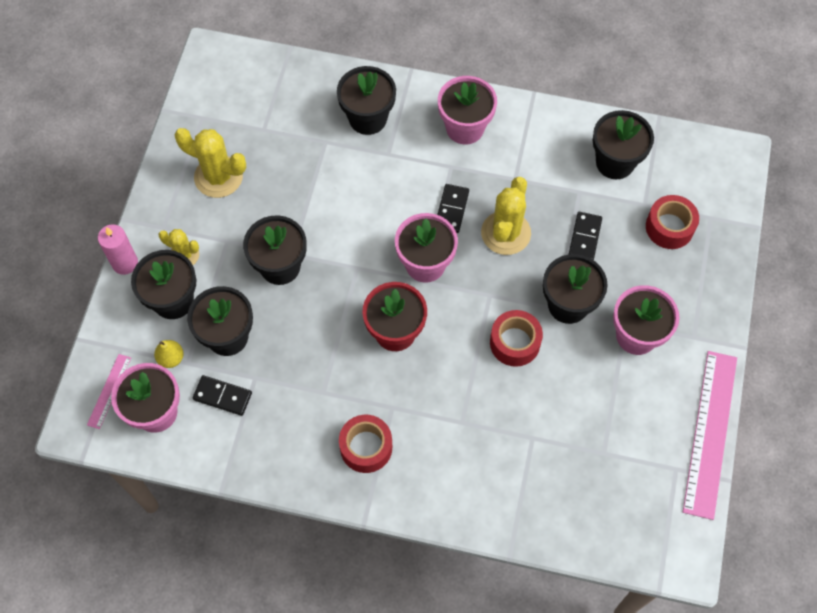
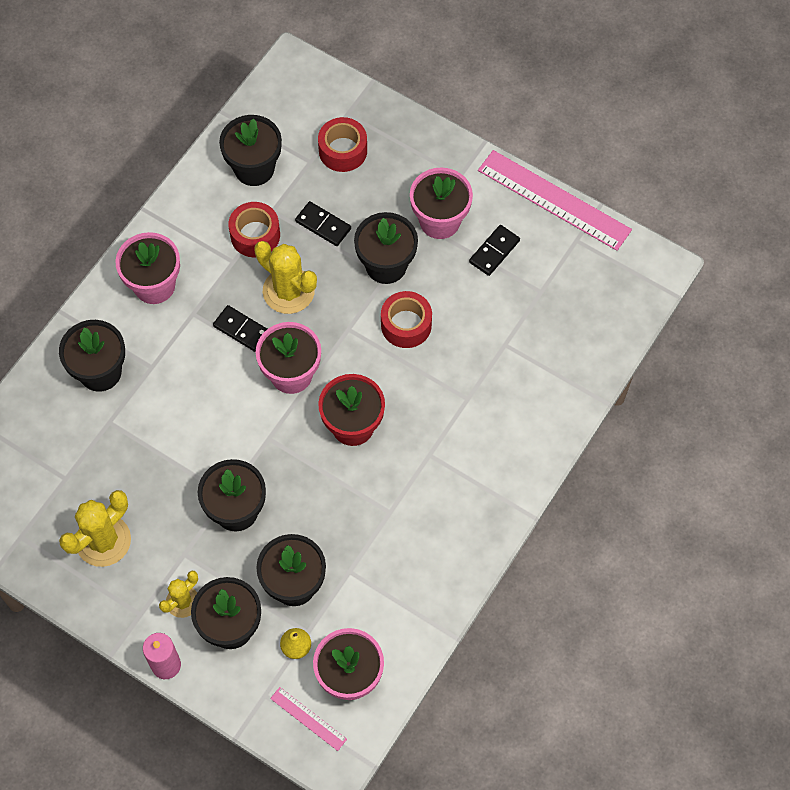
camera: 70 degrees left, 0 degrees up
black domino [193,375,252,416] -> black domino moved to [469,225,520,276]
red tape [339,415,392,473] -> red tape moved to [229,202,280,257]

